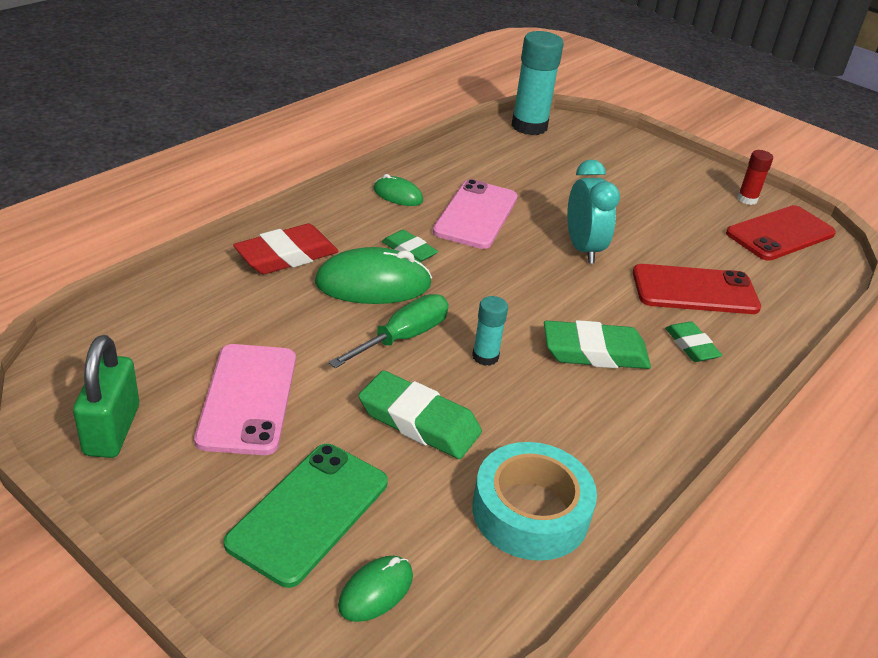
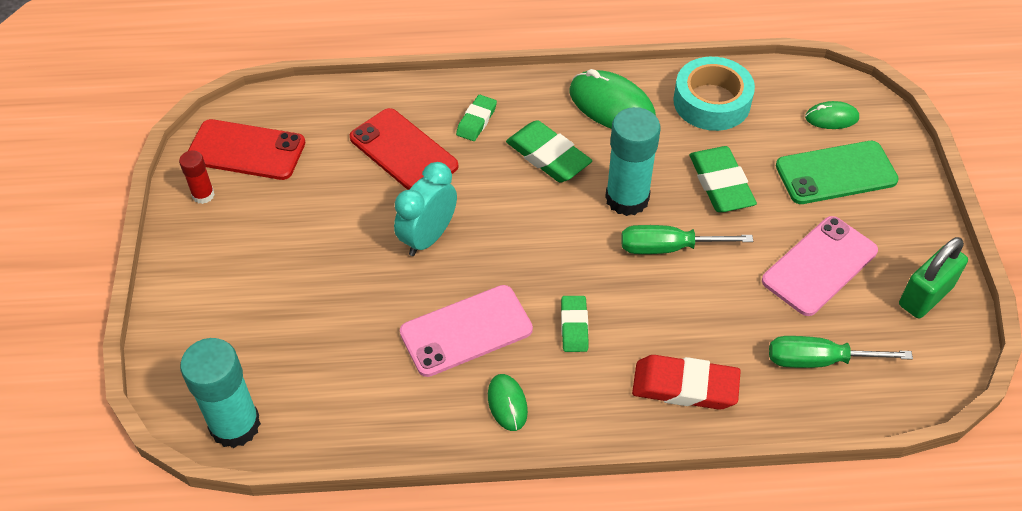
camera: 130 degrees left, 15 degrees up
green mouse [315,247,432,304] -> green mouse moved to [569,69,656,129]
turquoise glue stick [472,296,508,366] -> turquoise glue stick [605,107,660,216], size x1.97
none -> green screwdriver [769,336,913,368]

